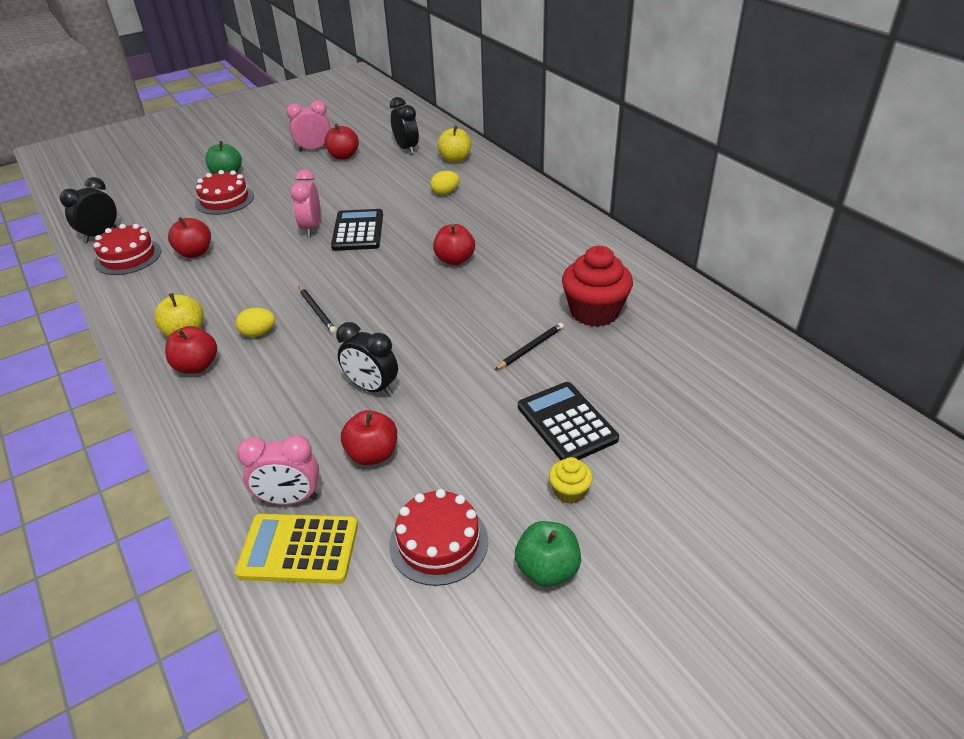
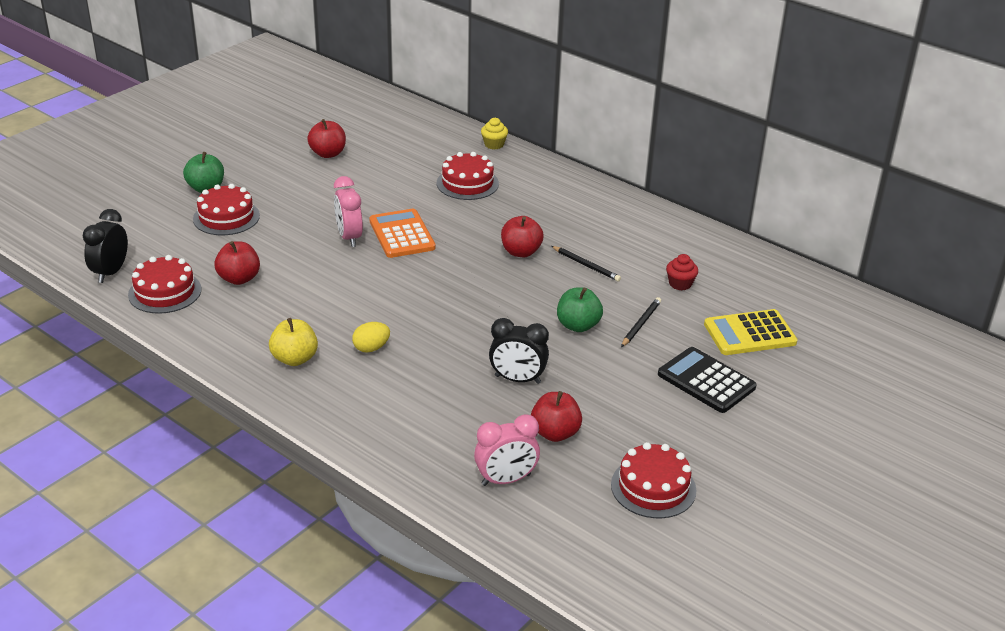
camera: 20 degrees left, 5 degrees down
red apple [165,326,217,374] -> none
yellow calculator [235,514,358,584] -> yellow calculator moved to [704,309,798,355]
pink clock [286,100,331,152] -> none
black pencil [299,286,337,333] -> black pencil moved to [551,246,621,282]
black calculator [331,209,383,251] -> orange calculator [369,209,436,258]
black clock [390,97,419,154] -> none
yellow egg [430,171,459,195] -> red cake [437,152,499,200]
yellow apple [437,126,471,163] -> none
green apple [515,521,581,587] -> green apple moved to [557,287,603,332]
yellow cupcake [549,457,593,504] -> yellow cupcake moved to [481,118,508,149]
red cupcake [562,246,633,327] -> red cupcake [666,254,698,291], size x0.49

